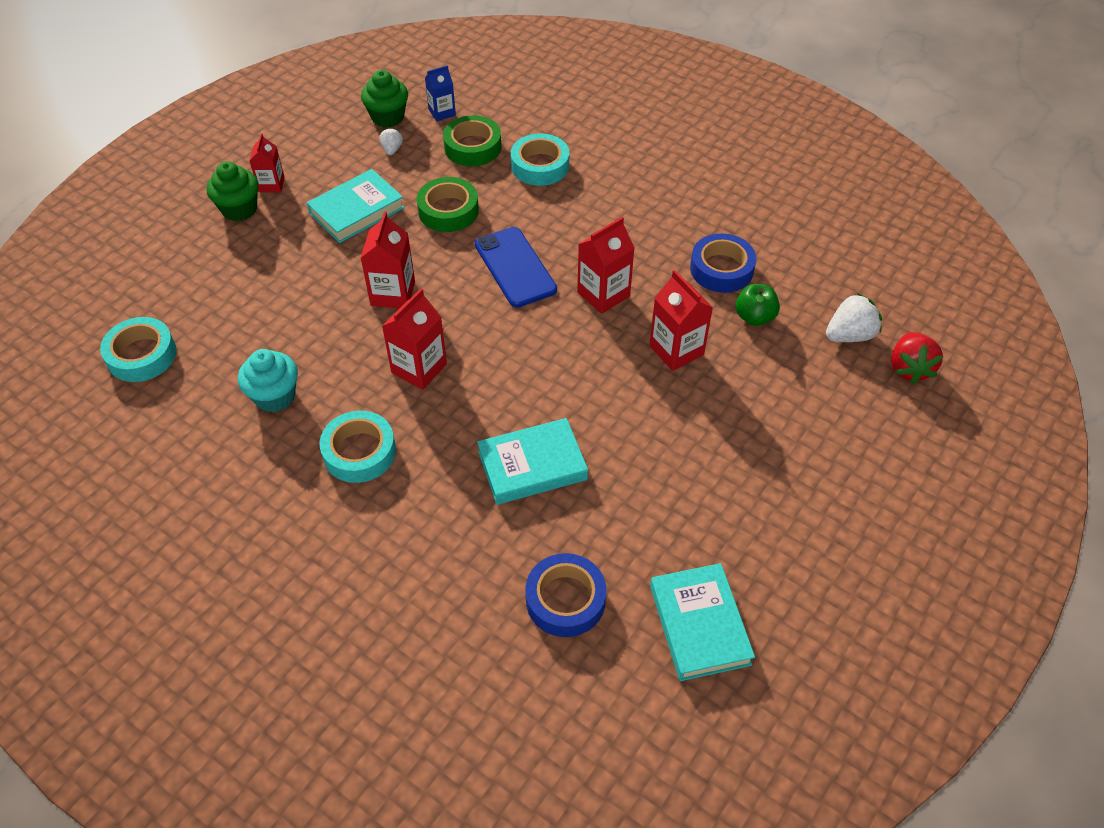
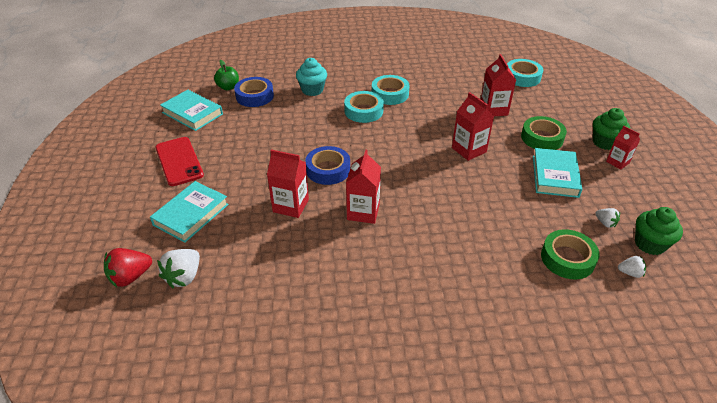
camera: 140 degrees right, 10 degrees down
turquoise cupcake [238,349,298,412] -> turquoise cupcake moved to [296,58,327,96]
red carton [382,289,447,390] -> red carton moved to [481,54,516,116]
green tape [417,177,479,232] -> green tape moved to [521,116,567,150]
blue carton [425,65,456,121] -> white strawberry [618,256,646,278]
blue phone [475,227,557,307] -> none
turquoise book [477,418,588,505] -> turquoise book moved to [150,181,229,243]
turquoise tape [511,133,569,186] -> turquoise tape moved to [344,91,384,123]
blue tape [690,233,756,293] -> blue tape moved to [305,146,350,185]
green apple [735,283,780,326] -> green apple moved to [214,60,239,90]
red strawberry [891,332,943,384] -> red strawberry turned 90 degrees counterclockwise [104,248,152,287]
none -> red phone [155,137,204,186]

